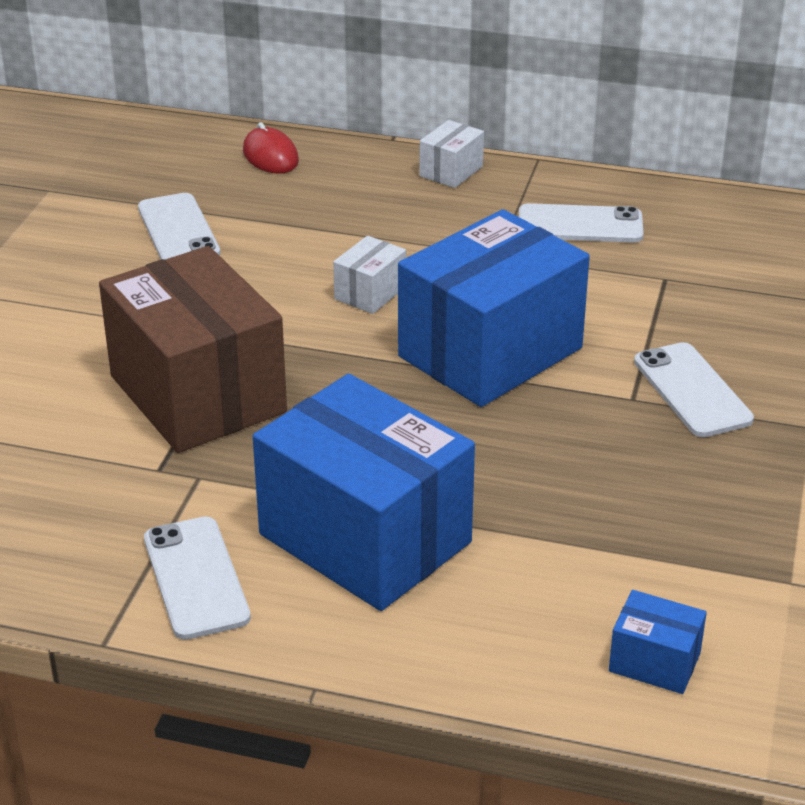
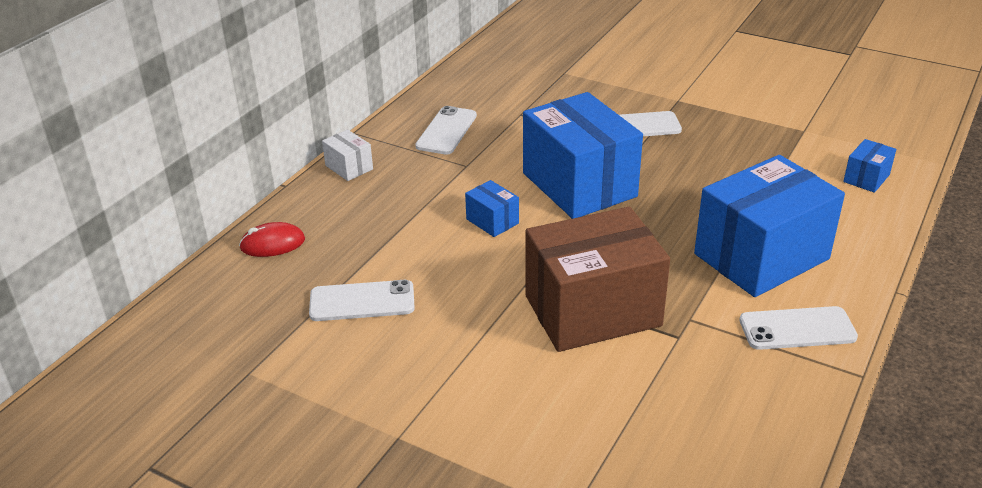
camera: 75 degrees left, 0 degrees up
white box [333,236,406,314] -> blue box [465,180,519,237]

